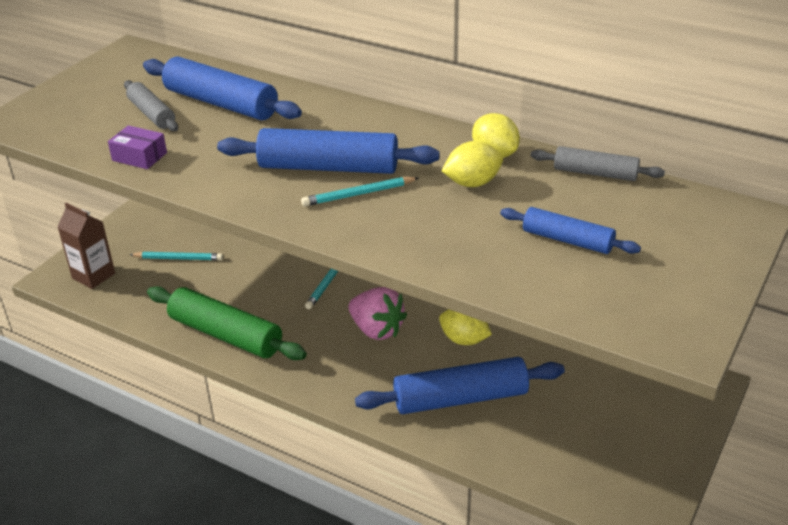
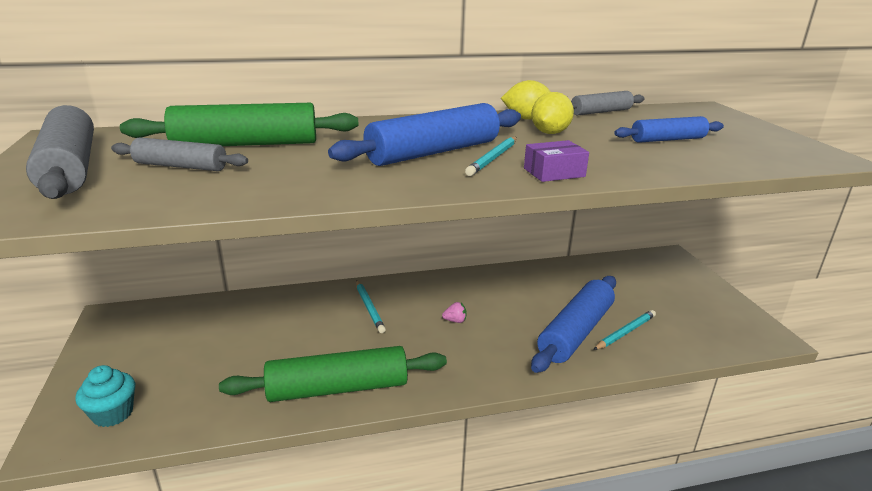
camera: 45 degrees left, 10 degrees down
brown carton [57,203,115,289] -> turquoise cupcake [75,365,135,427]
purple box [108,125,167,169] -> purple box moved to [524,140,589,182]
turquoise pencil [130,252,223,261] -> turquoise pencil moved to [593,310,656,350]
blue rolling pin [143,57,302,120] -> green rolling pin [120,103,358,146]
pink strawberry [348,287,407,340] -> pink strawberry [442,302,467,323], size x0.42
yellow lemon [439,309,492,345] -> none
none -> grey rolling pin [26,105,94,199]

